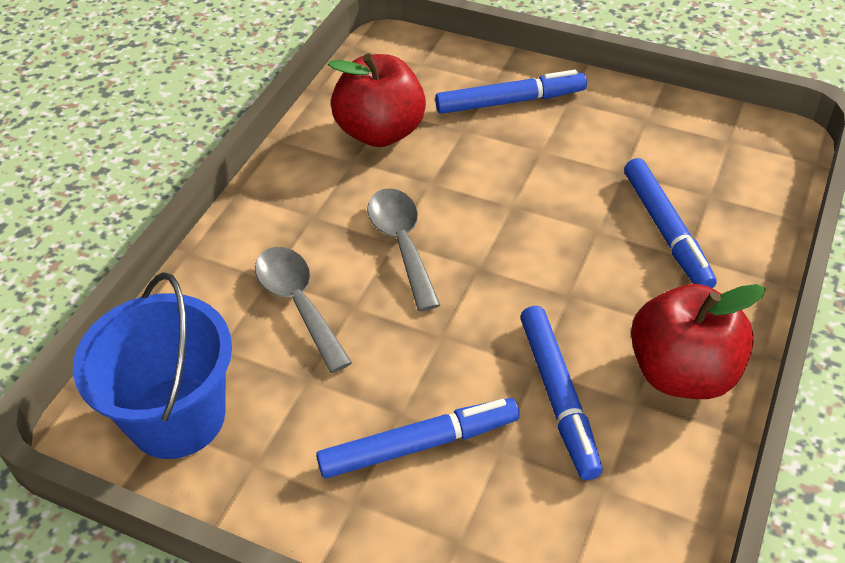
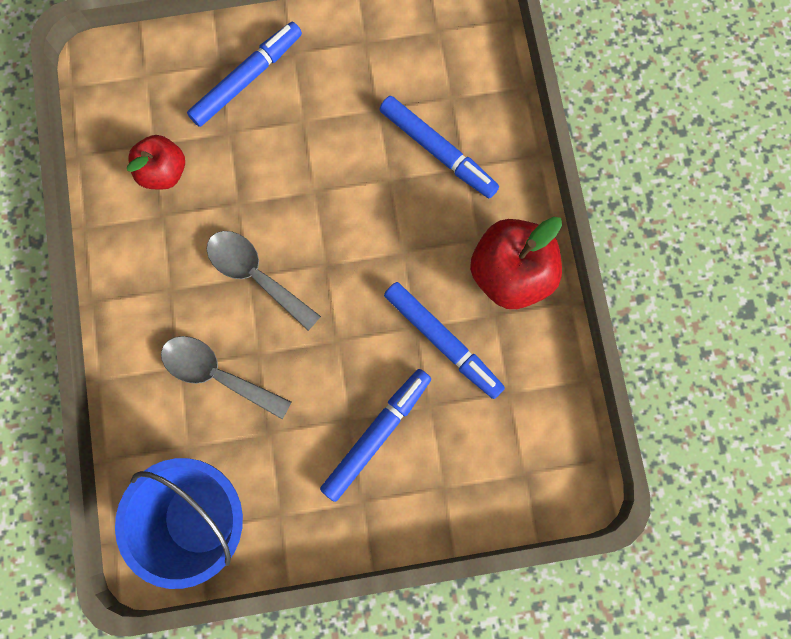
camera: 35 degrees left, 30 degrees up
red apple [328,53,426,147] -> red apple [127,135,185,190], size x0.63

